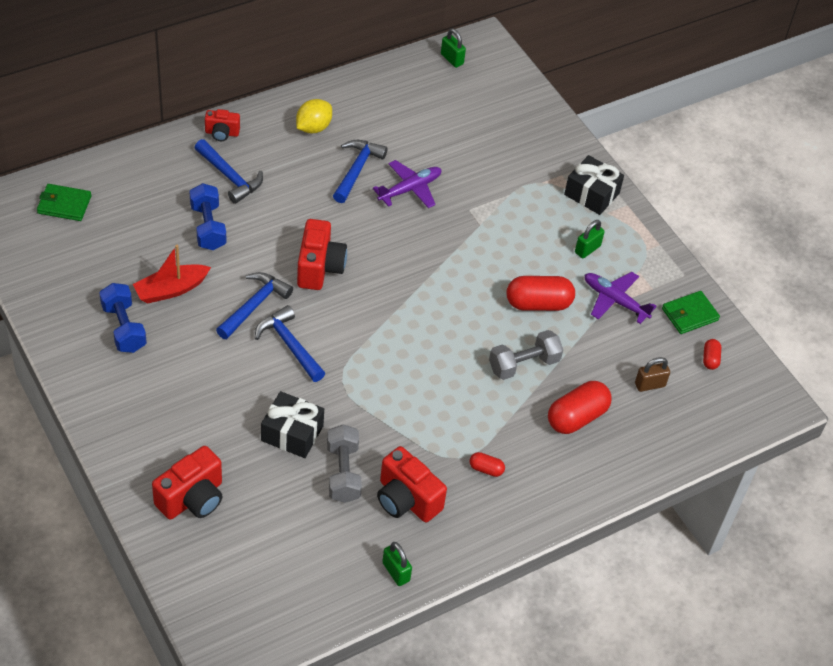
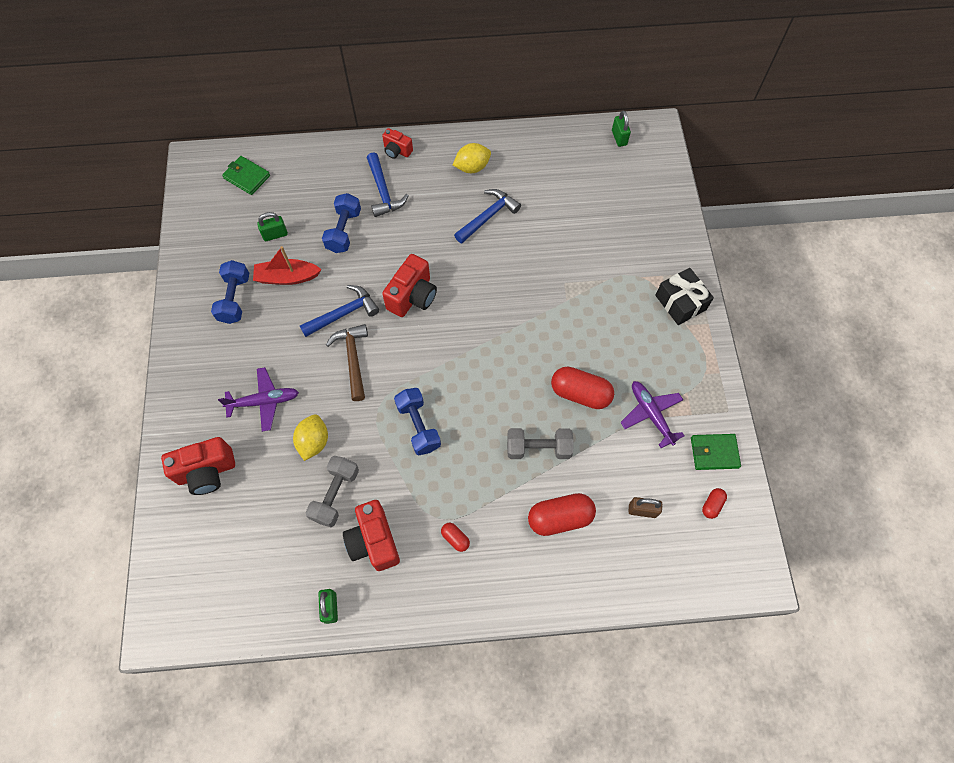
camera: 30 degrees right, 15 degrees up
blue hammer [255,305,325,382] -> brown hammer [326,324,368,401]
black gift [261,391,324,458] -> yellow lemon [293,414,328,461]
purple plane [373,160,442,208] -> purple plane moved to [218,367,299,432]
green padlock [575,220,605,258] -> green padlock moved to [257,212,288,241]
none -> blue dumbbell [394,388,441,455]

